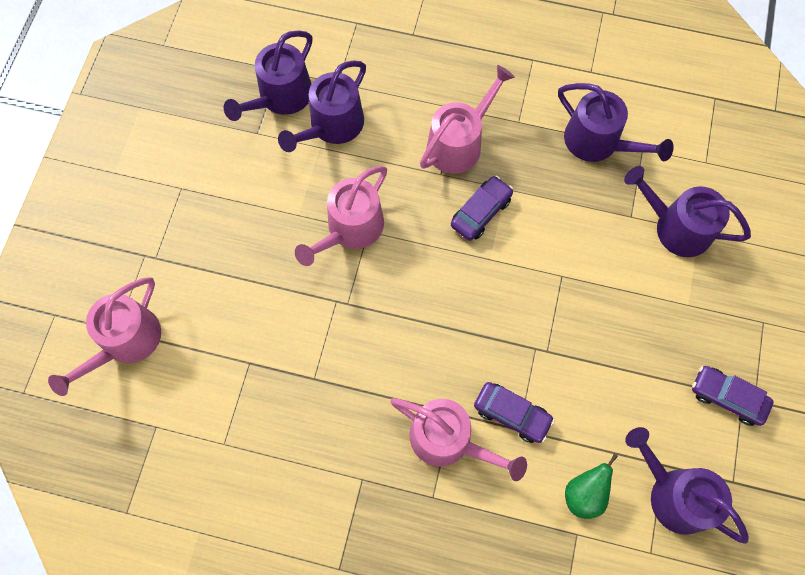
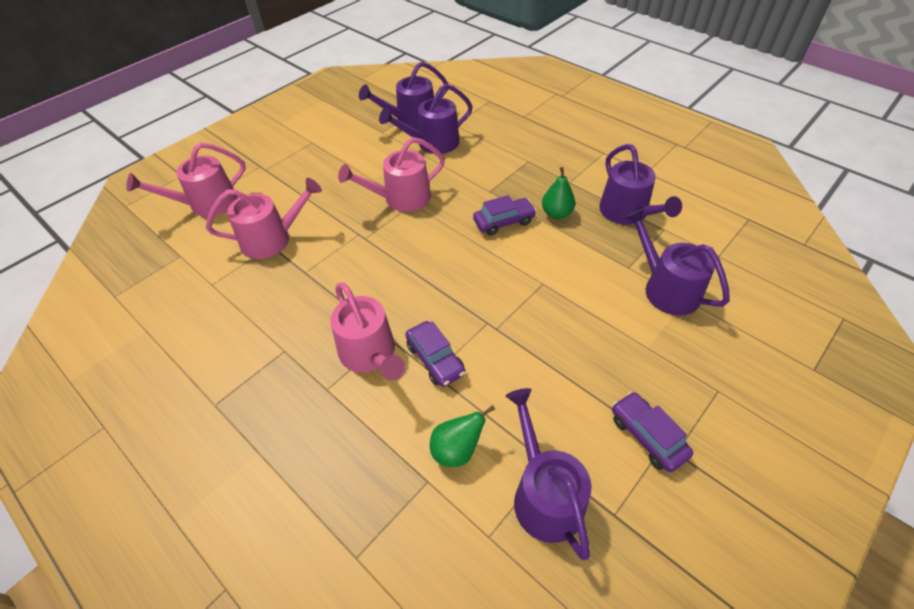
camera: 30 degrees right, 20 degrees down
pink watering can [420,65,515,174] -> pink watering can moved to [206,178,322,259]
none -> green pear [542,167,575,219]

